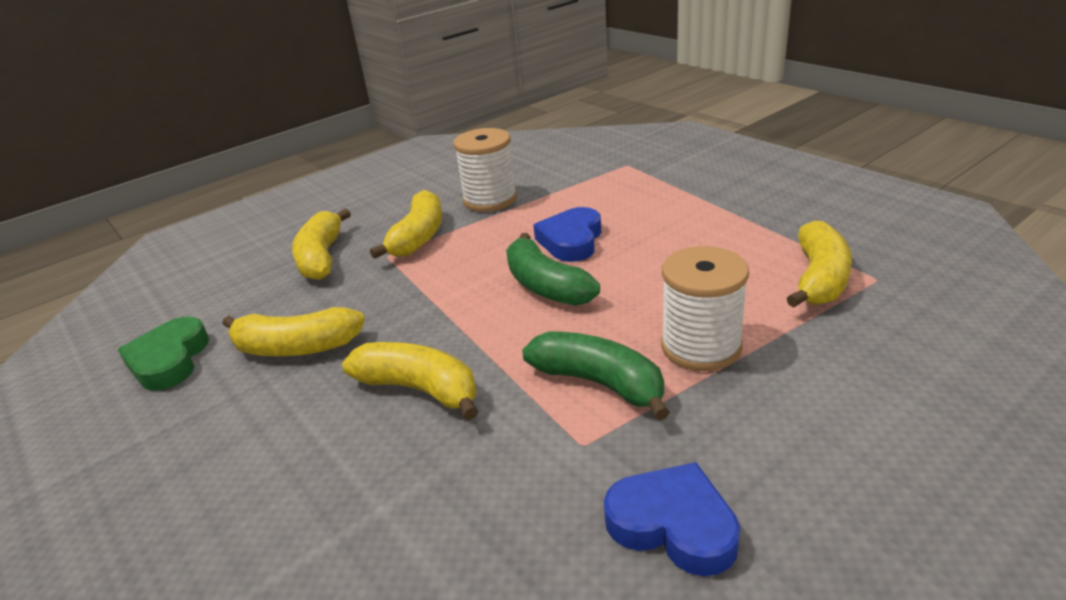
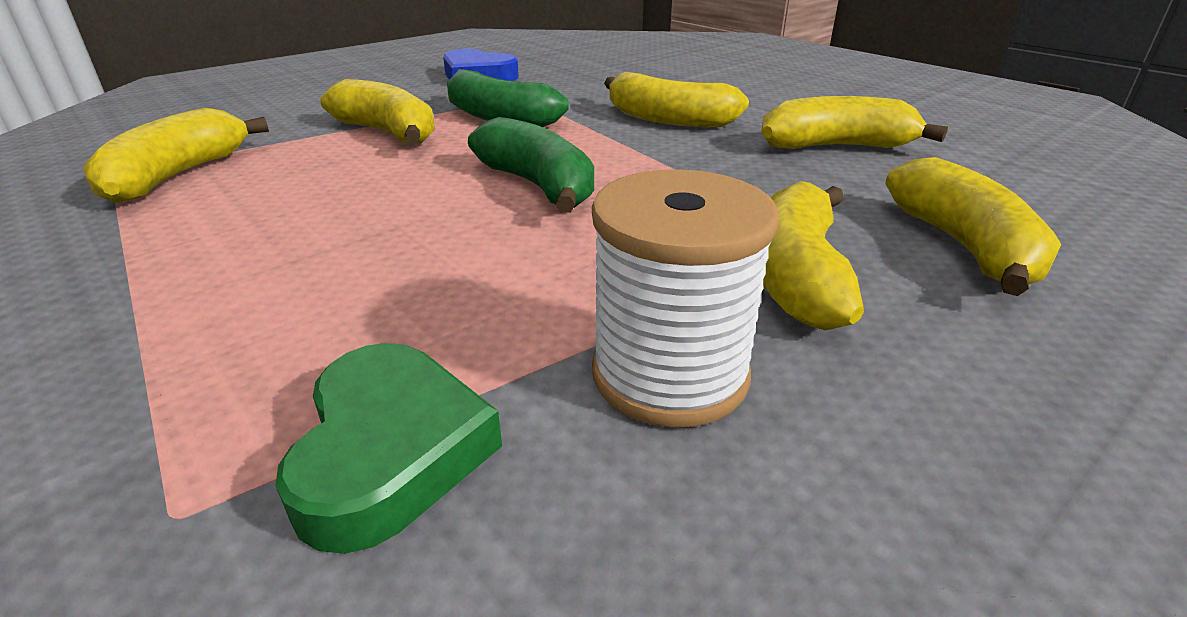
camera: 175 degrees right, 0 degrees up
green heart [118,317,209,391] -> green heart moved to [275,343,502,554]
blue heart [533,207,601,262] -> none
white spool [661,246,749,371] -> yellow banana [320,79,435,144]

